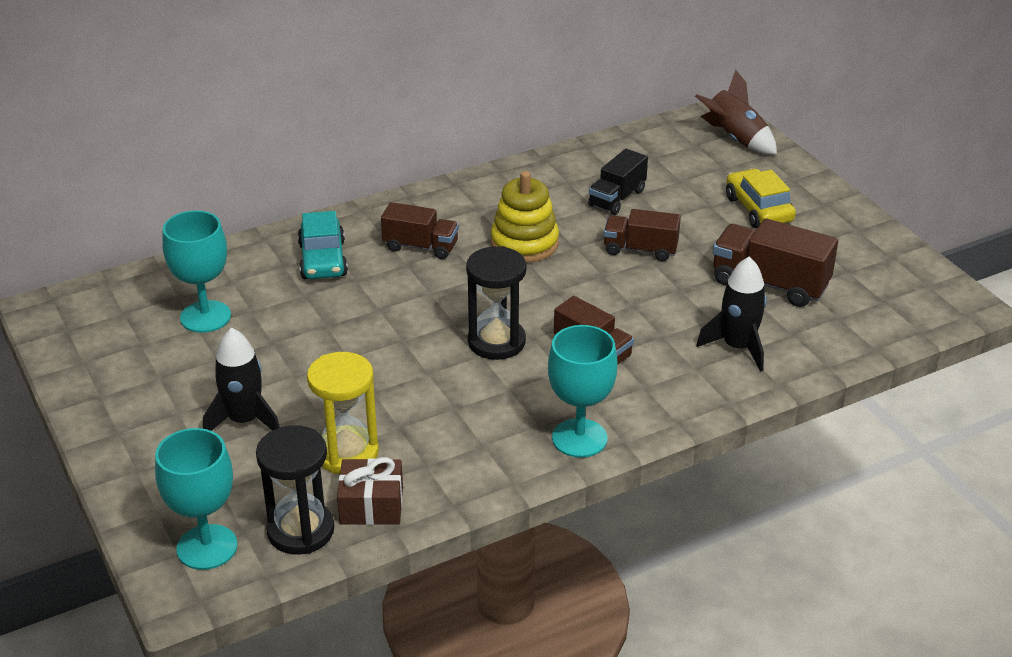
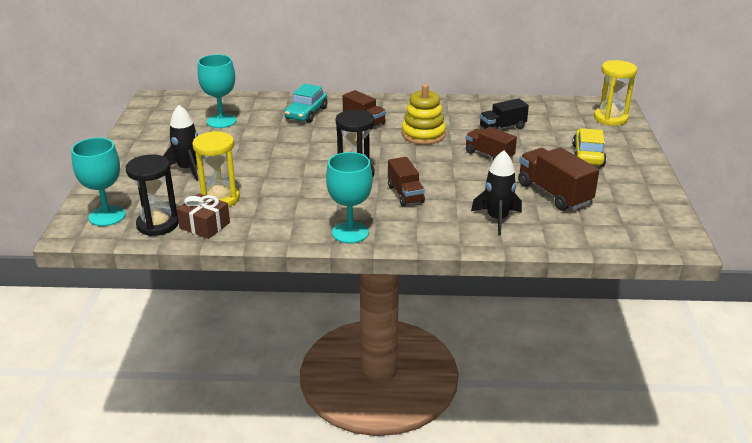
camera: 30 degrees right, 5 degrees down
brown rocket [695,70,777,155] -> yellow hourglass [594,60,637,126]

